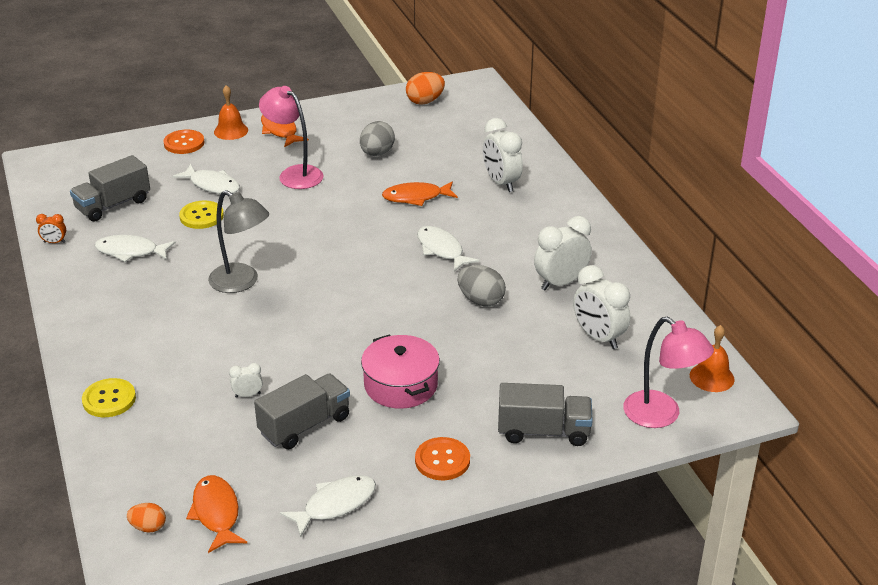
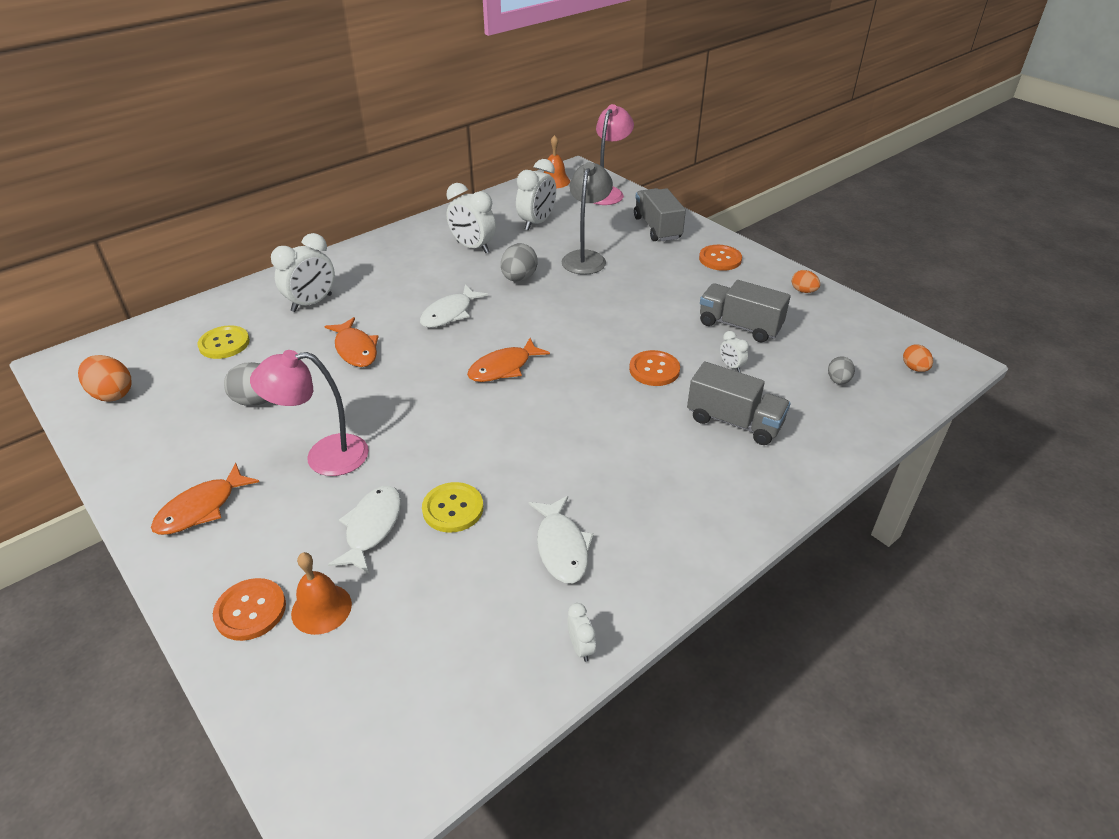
camera: 110 degrees left, 5 degrees up
orange clock [36,214,66,243] -> white clock [567,603,596,662]
grey truck [70,155,150,222] -> grey truck moved to [687,362,790,445]
yellow button [82,378,136,417] -> yellow button moved to [198,325,250,359]
orange fish [186,475,247,553] -> orange fish moved to [467,338,550,382]
grey lamp [208,190,269,293] -> grey lamp moved to [562,162,613,275]
orange bell [214,85,248,140] -> orange bell moved to [291,552,352,635]
pink lamp [259,86,323,189] -> pink lamp turned 60 degrees clockwise [250,350,369,476]
white fish [280,475,376,537] -> orange egg [792,270,820,293]
pink pot [361,334,440,409] -> none
none -> orange button [629,350,680,386]
none -> grey egg [828,356,855,384]

